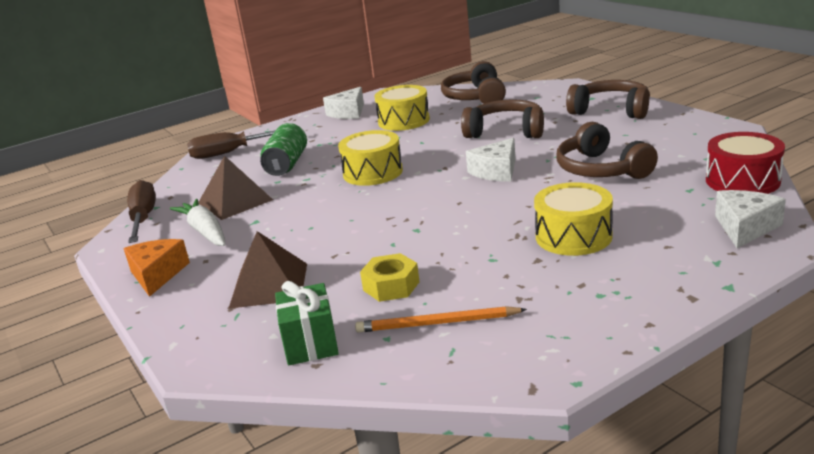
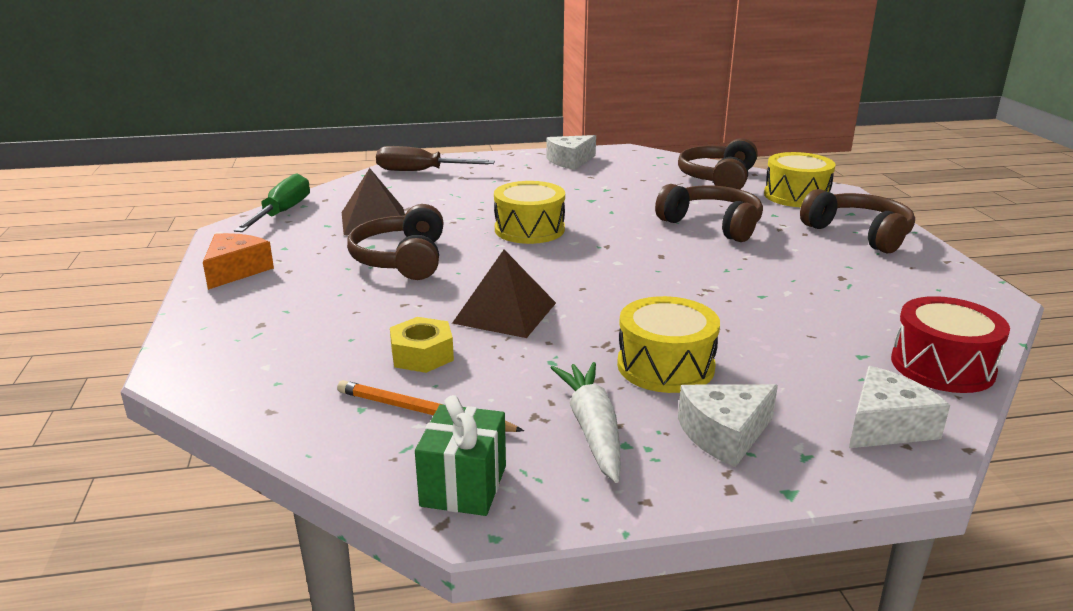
camera: 20 degrees right, 0 degrees up
brown screwdriver [127,180,156,243] -> green screwdriver [234,174,310,232]
white carrot [170,199,226,246] -> white carrot moved to [551,362,621,483]
brown pyramid [228,231,307,309] -> brown pyramid moved to [452,250,556,338]
green can [260,123,307,176] -> none
green gift [275,281,339,365] -> green gift moved to [415,395,506,516]
yellow drum [375,85,430,131] -> yellow drum moved to [764,152,836,207]
white cheese [466,138,515,182] -> white cheese moved to [678,384,778,467]
brown headphones [556,122,658,179] -> brown headphones moved to [347,204,444,280]

